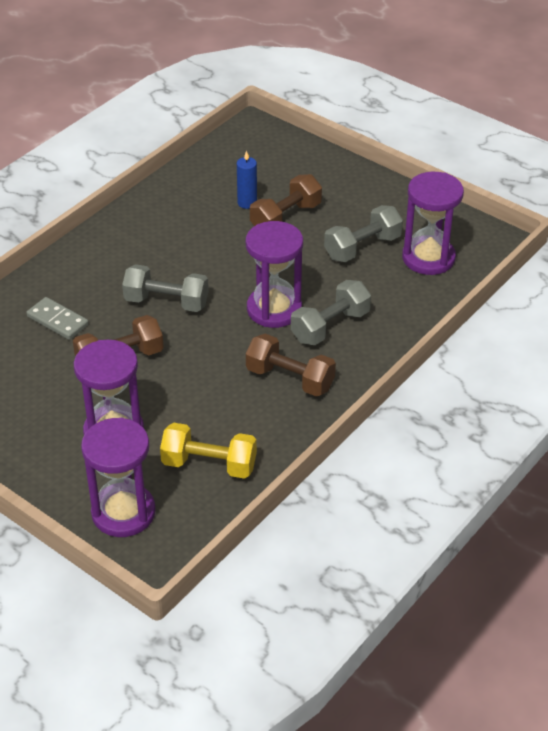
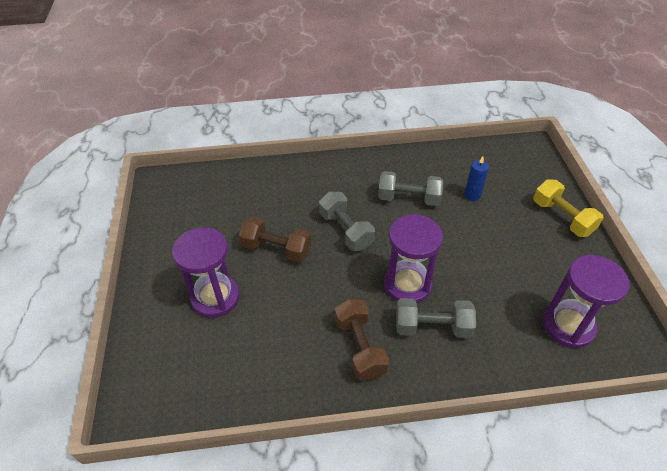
camera: 45 degrees right, 5 degrees up
grey domino [26,297,89,340] -> none
purple hourglass [81,418,156,537] -> none
yellow dumbbell [160,423,257,479] -> yellow dumbbell moved to [533,179,604,237]
brown dumbbell [250,174,322,226] -> none
grey dumbbell [324,205,403,262] -> grey dumbbell moved to [378,171,443,206]

